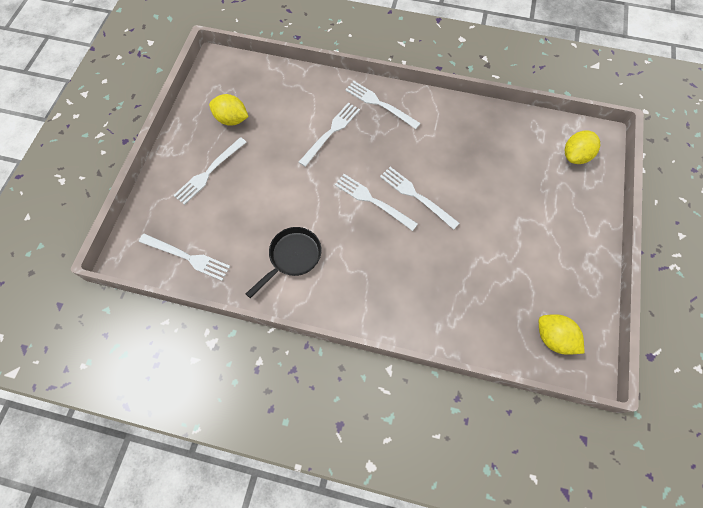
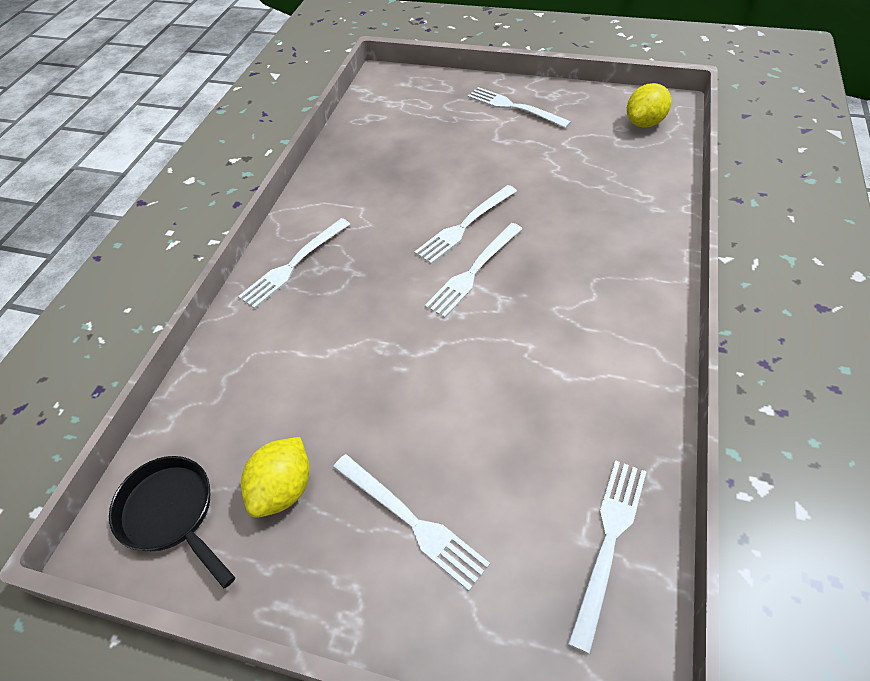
camera: 85 degrees left, 15 degrees down
black pan [246,227,322,298] -> black pan moved to [109,456,235,588]
white fork [299,103,360,167] -> white fork moved to [468,87,571,128]
yellow lemon [564,131,600,164] -> none

